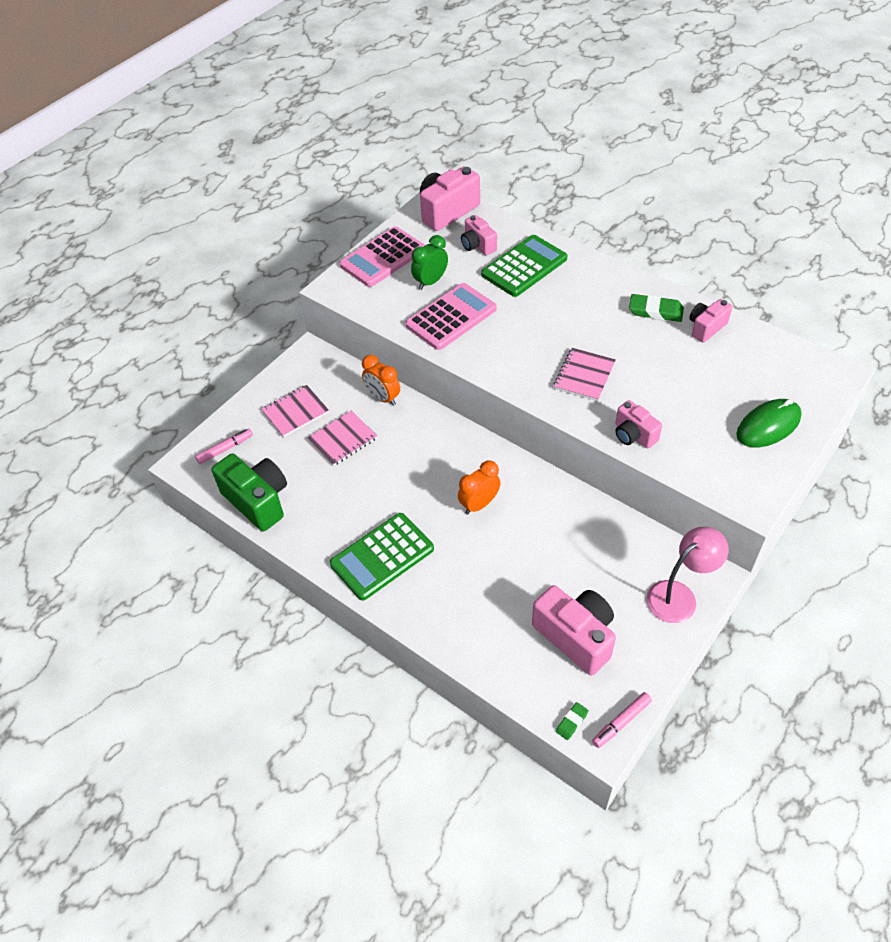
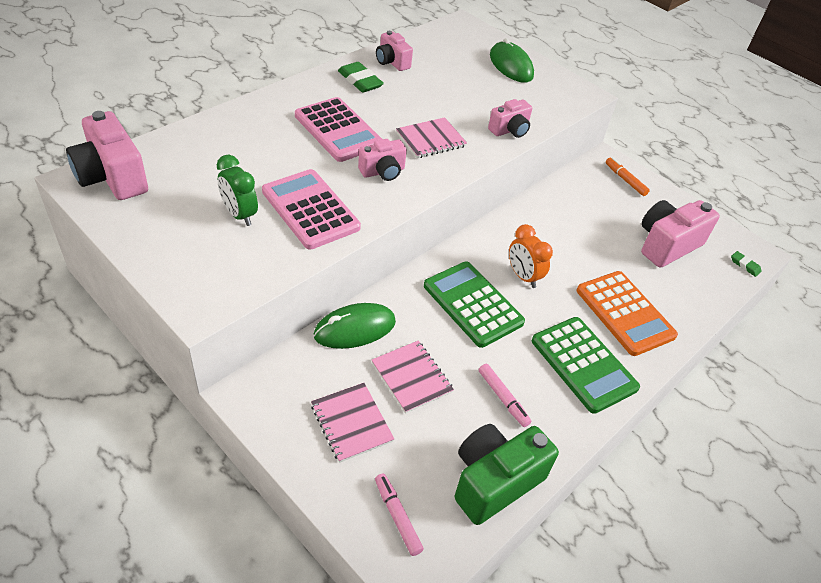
camera: 90 degrees left, 5 degrees down
pink calculator [339,226,425,287] -> pink calculator moved to [295,97,382,162]
orange clock [362,355,400,406] -> green mouse [314,303,396,349]
pink camera [461,215,497,255] -> pink camera moved to [358,139,407,181]
green calculator [481,235,567,297] -> green calculator moved to [424,262,525,348]
pink notebook [553,348,616,401] -> pink notebook turned 60 degrees counterclockwise [396,117,467,158]
pink marker [592,692,652,748] -> pink marker moved to [479,364,531,427]
green eraser [629,294,684,322] -> green eraser turned 60 degrees counterclockwise [338,62,384,93]
pink lamp [647,527,729,623] -> orange marker [606,157,650,196]
none -> orange calculator [577,271,678,356]

